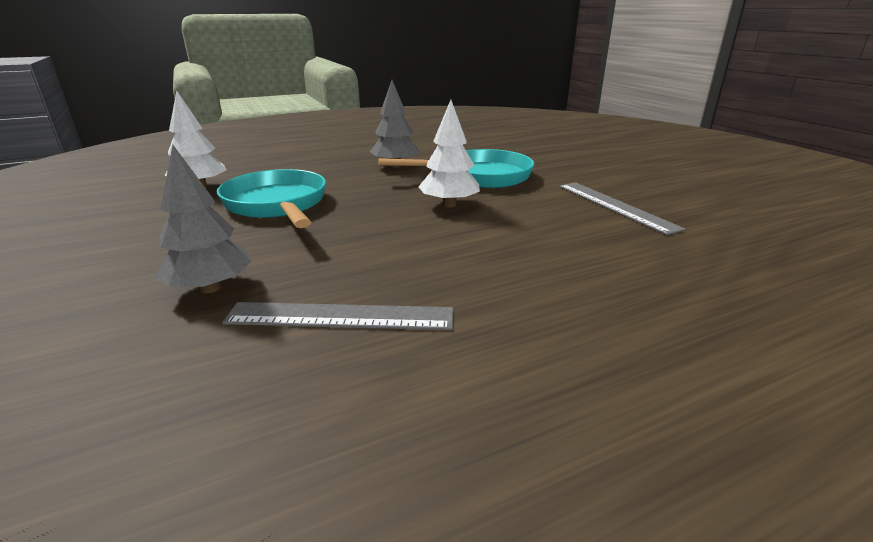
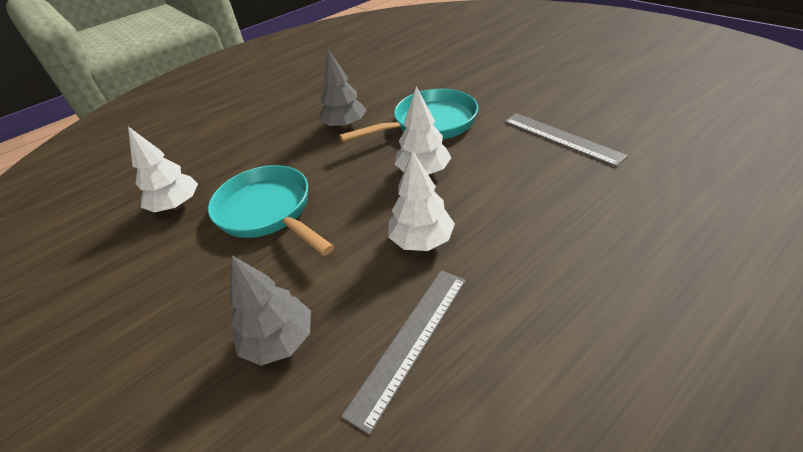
camera: 10 degrees left, 15 degrees up
grey ruler [222,302,453,330] -> grey ruler turned 45 degrees counterclockwise [341,270,466,435]
none -> white tree [388,150,455,251]

